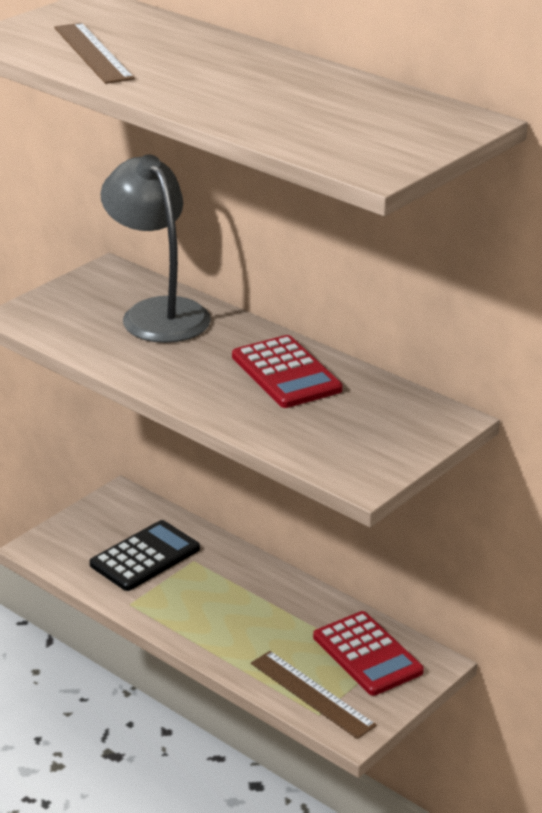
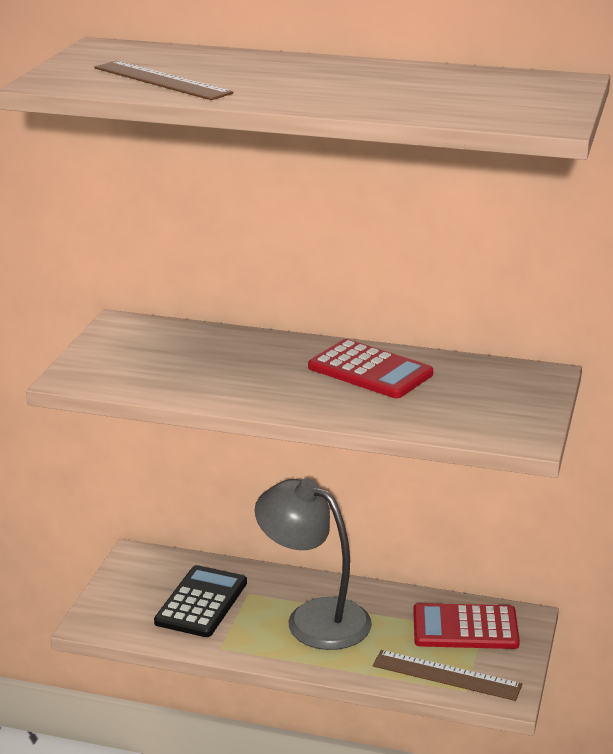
camera: 25 degrees left, 5 degrees down
grey lamp [100,154,211,343] -> grey lamp moved to [255,478,372,650]
red calculator [313,611,424,696] -> red calculator turned 150 degrees clockwise [413,603,520,649]

